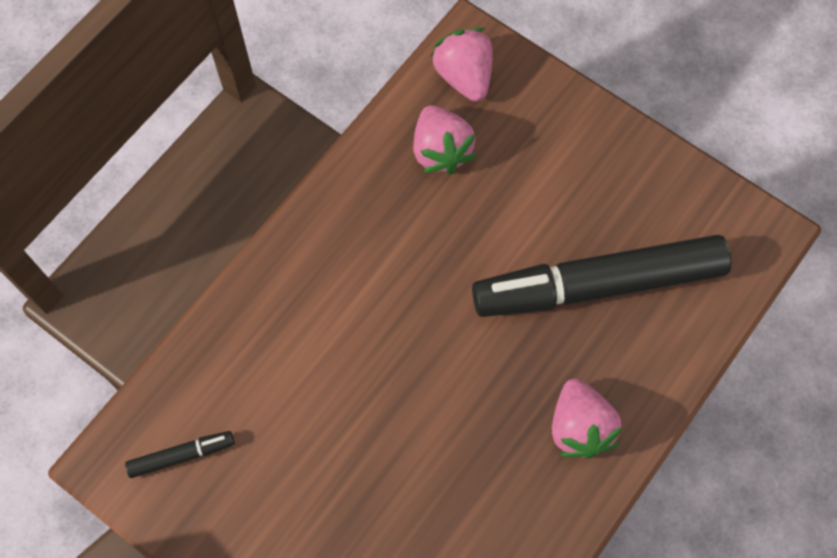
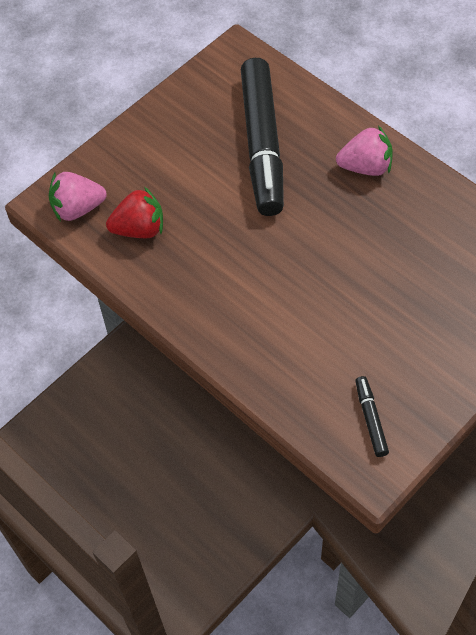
camera: 80 degrees left, 10 degrees down
pink strawberry [413,105,476,175] -> red strawberry [106,187,163,238]

